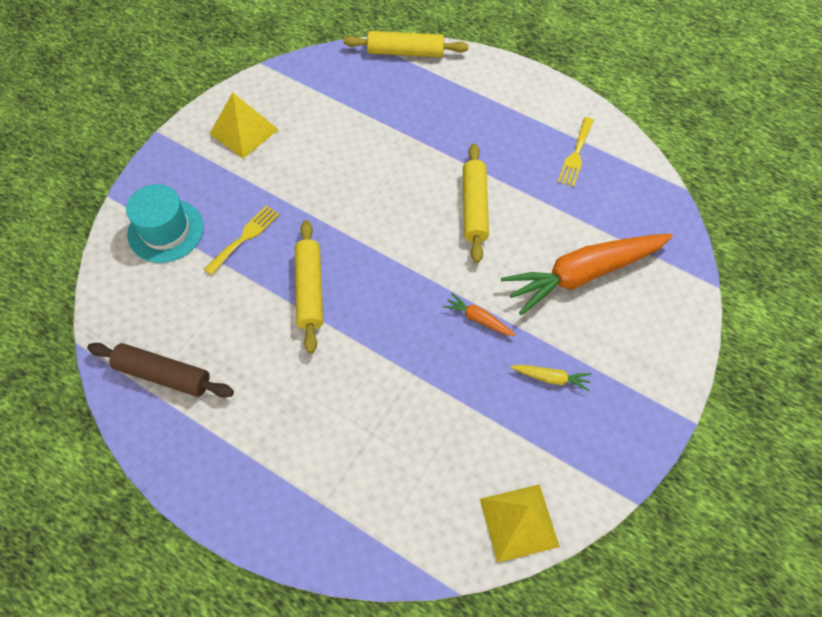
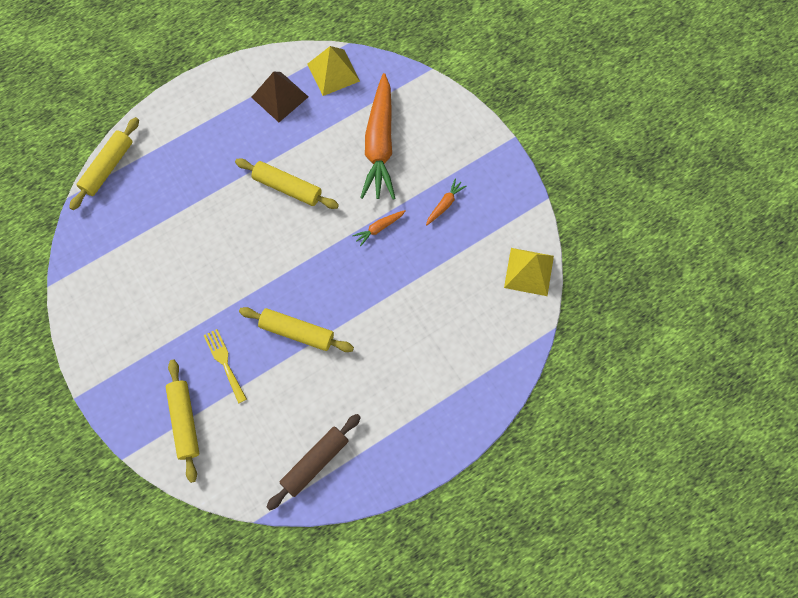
camera: 65 degrees left, 10 degrees up
turquoise hat [126,184,204,263] -> yellow rolling pin [166,360,199,483]
yellow pyramid [209,92,279,159] -> yellow pyramid moved to [307,46,360,96]
yellow carrot [510,365,591,391] -> orange carrot [426,178,466,225]
yellow fork [558,117,594,187] -> brown pyramid [251,72,308,122]

